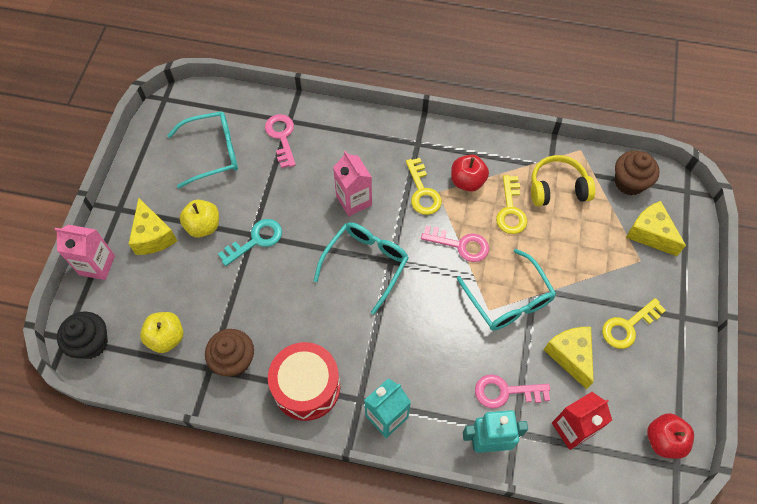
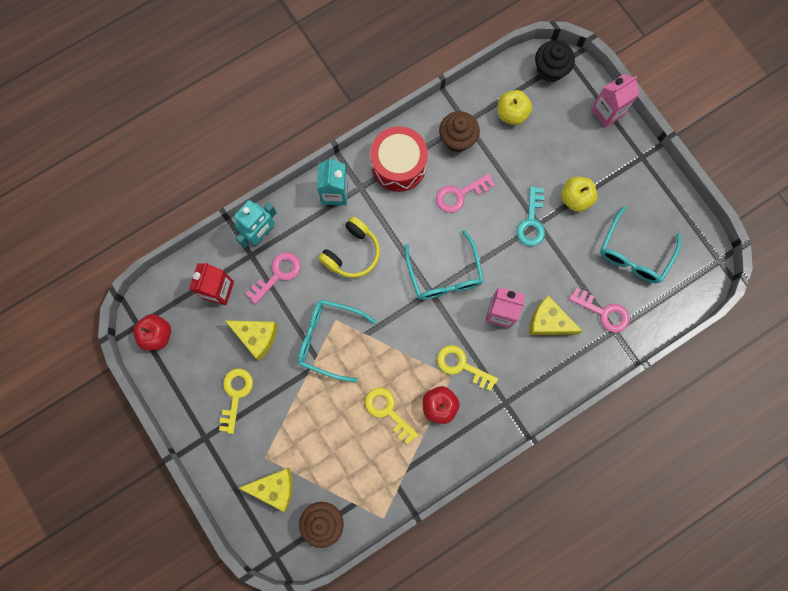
camera: 135 degrees right, 15 degrees up
yellow cheese [129,198,177,255] -> yellow cheese moved to [529,296,583,335]
pink key [421,226,489,262] -> pink key moved to [436,174,495,213]
yellow headphones [531,155,595,206] -> yellow headphones moved to [318,217,380,278]

